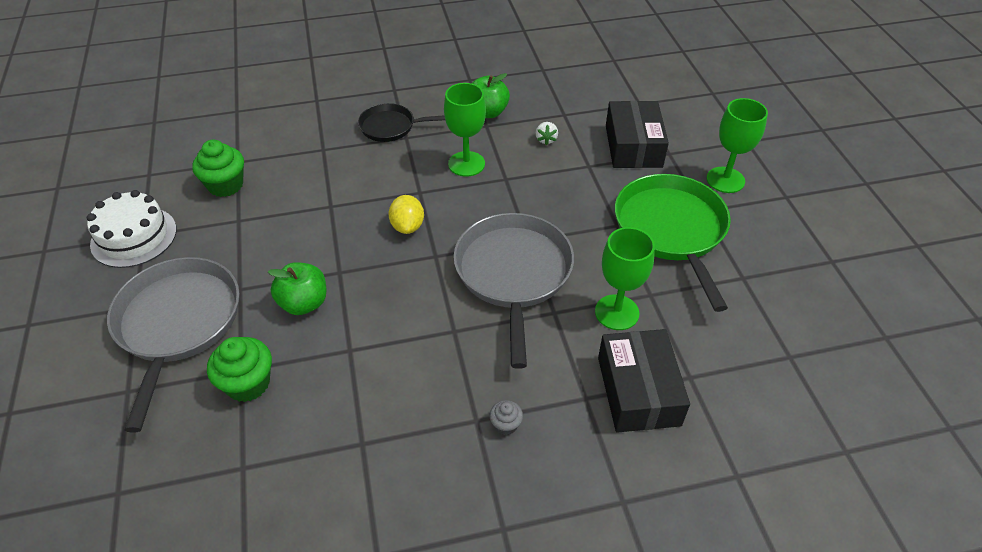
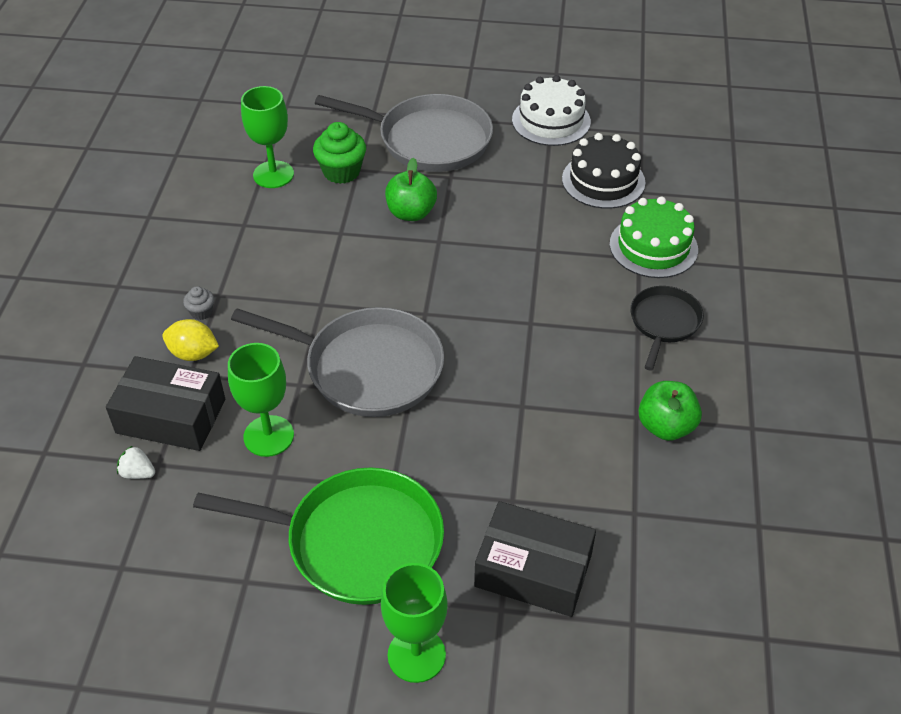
camera: 110 degrees right, 0 degrees up
green cupcake [192,140,244,197] -> black cake [562,133,646,209]
yellow lemon [388,195,424,234] -> yellow lemon moved to [162,319,219,361]
green goblet [444,83,486,177] -> green goblet moved to [241,86,294,188]
white strawberry [536,122,558,145] -> white strawberry moved to [117,445,155,479]
none -> green cake [610,197,698,278]

